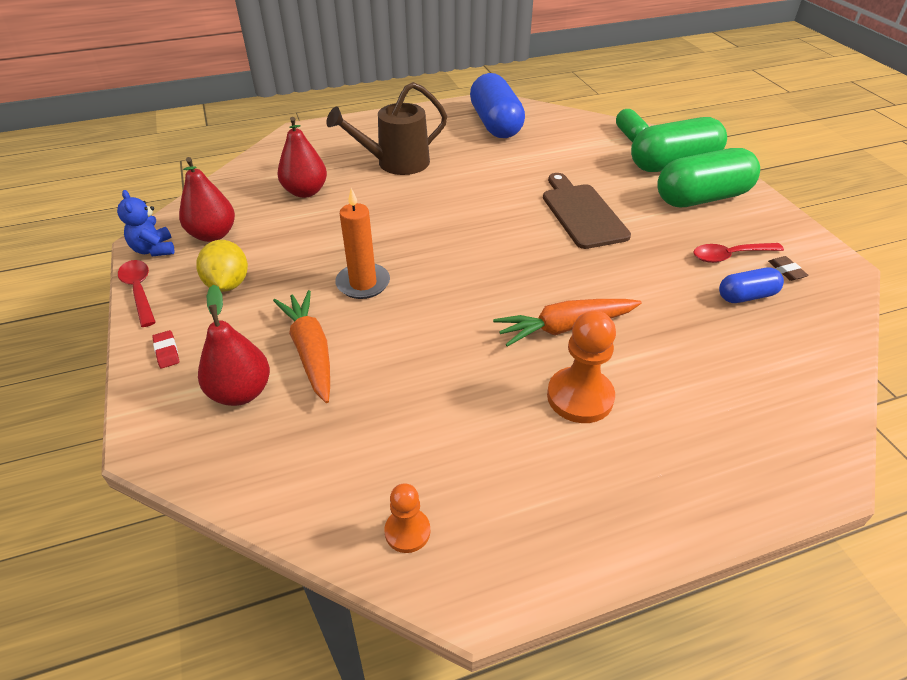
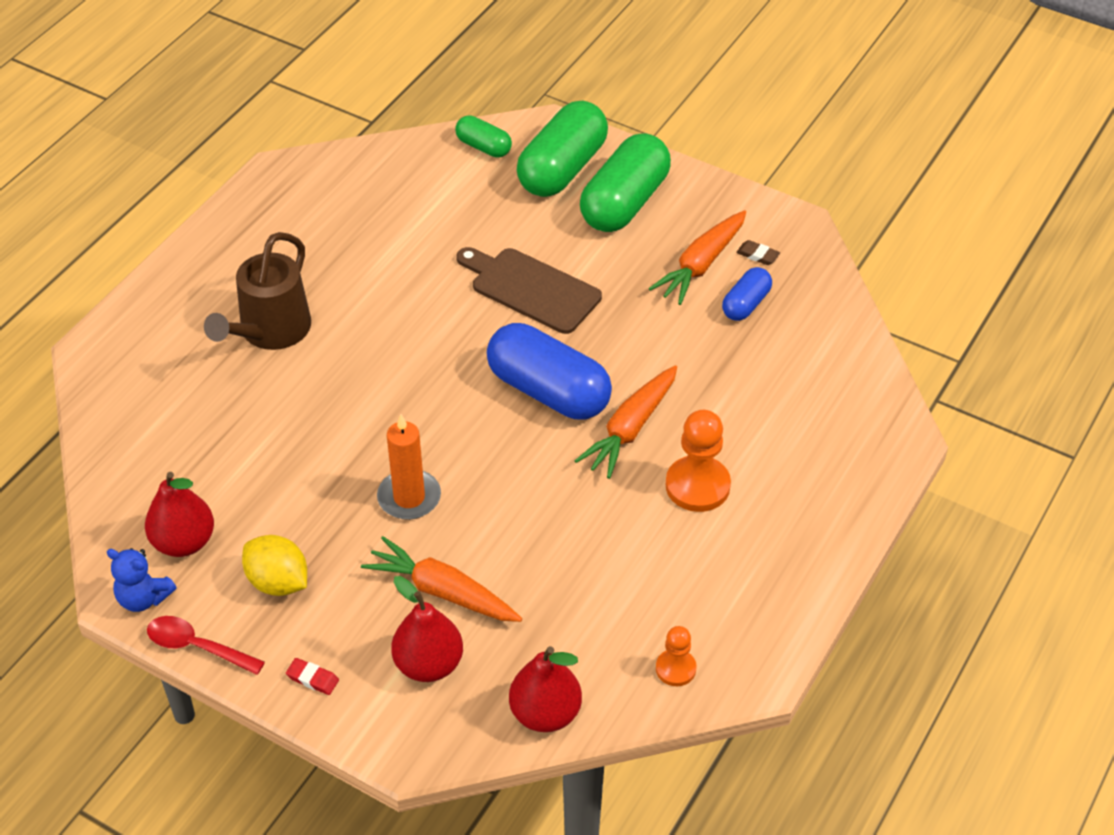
camera: 40 degrees left, 5 degrees up
red pear [277,117,327,198] -> red pear moved to [509,646,582,732]
blue capsule [470,73,525,138] -> blue capsule moved to [487,323,612,419]
red spoon [693,243,784,263] -> orange carrot [649,210,746,305]

